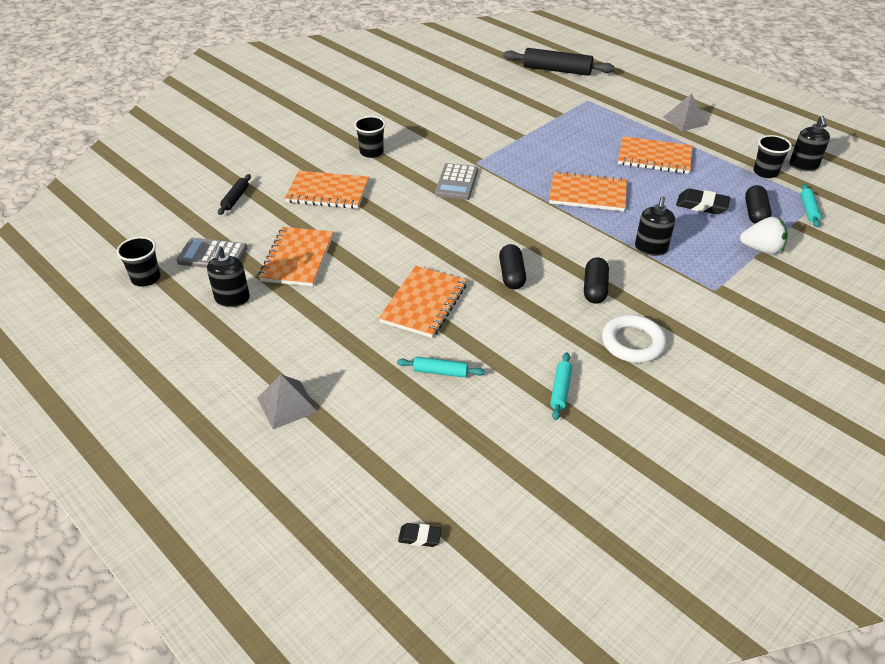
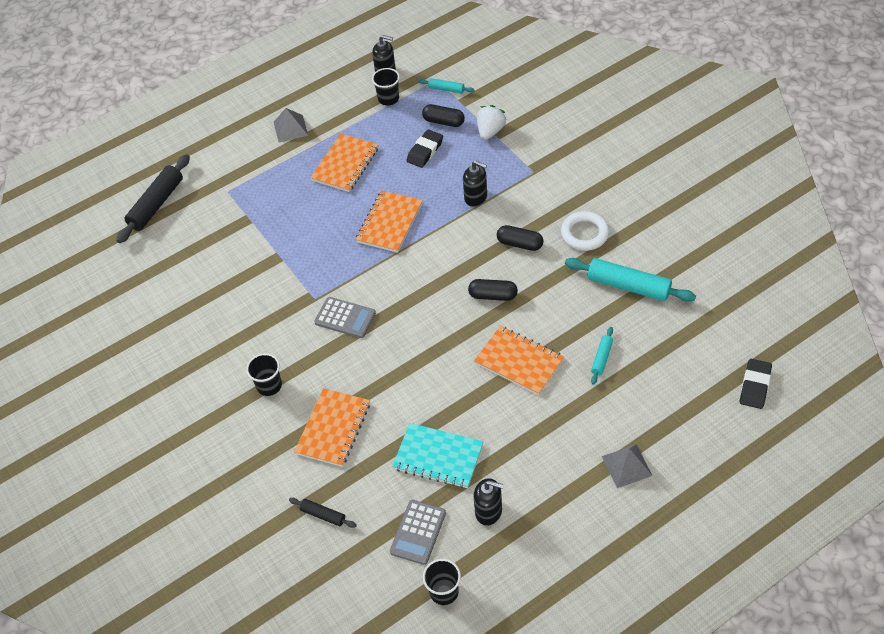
camera: 75 degrees left, 10 degrees up
orange notebook [258,227,333,286] -> turquoise notebook [392,423,483,488]
black eraser [398,523,442,547] -> black eraser [740,359,772,409], size x1.77
turquoise rolling pin [550,352,572,421] -> turquoise rolling pin [565,258,696,302], size x1.99

